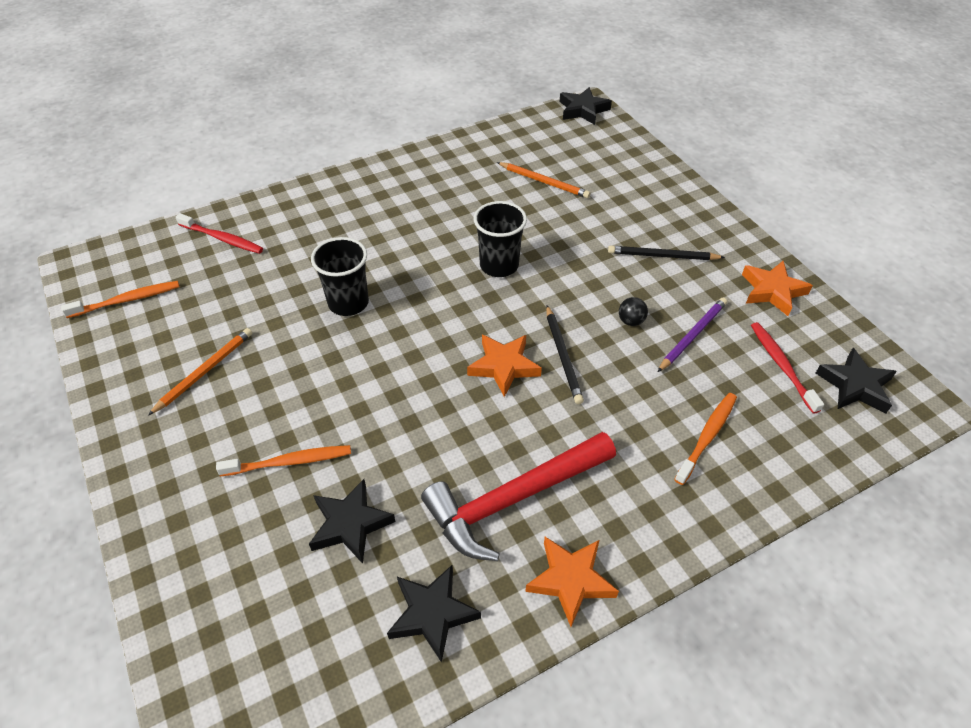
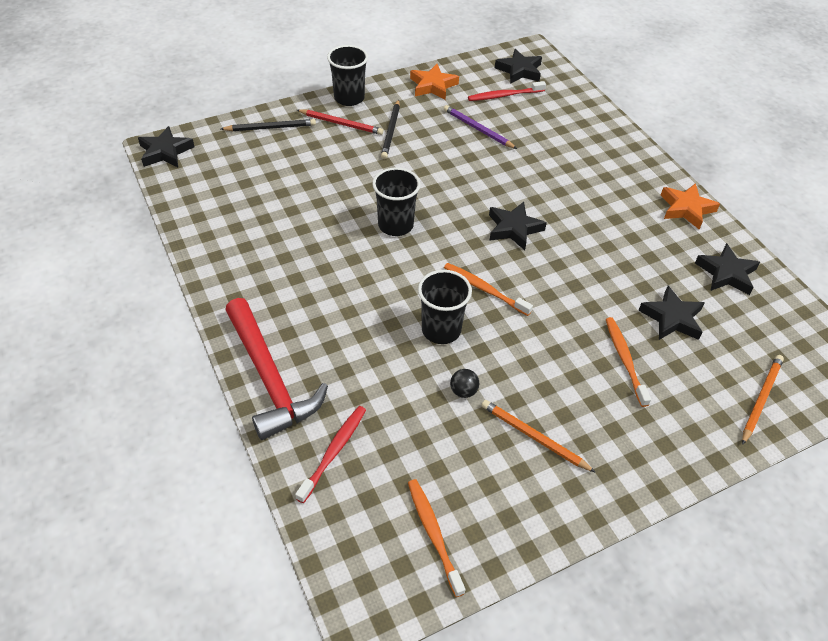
camera: 90 degrees left, 0 degrees up
red hammer [421,432,616,561] -> red hammer moved to [225,298,328,440]
orange star [467,335,542,397] -> black star [489,202,547,250]
orange pencil [497,162,590,198] -> orange pencil moved to [742,355,784,445]
black pencil [546,305,584,404] -> black pencil moved to [221,119,316,131]
black ball [619,297,648,326] -> black ball moved to [450,369,479,398]
orange toothbrush [674,393,737,485] -> orange toothbrush moved to [444,263,533,316]
none -> red pencil [297,109,383,135]
none -> black cup [327,45,368,106]

